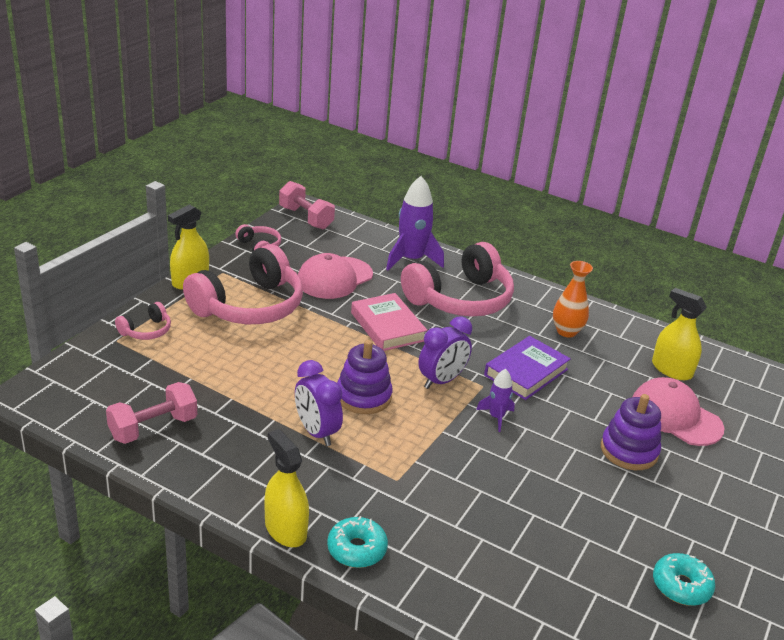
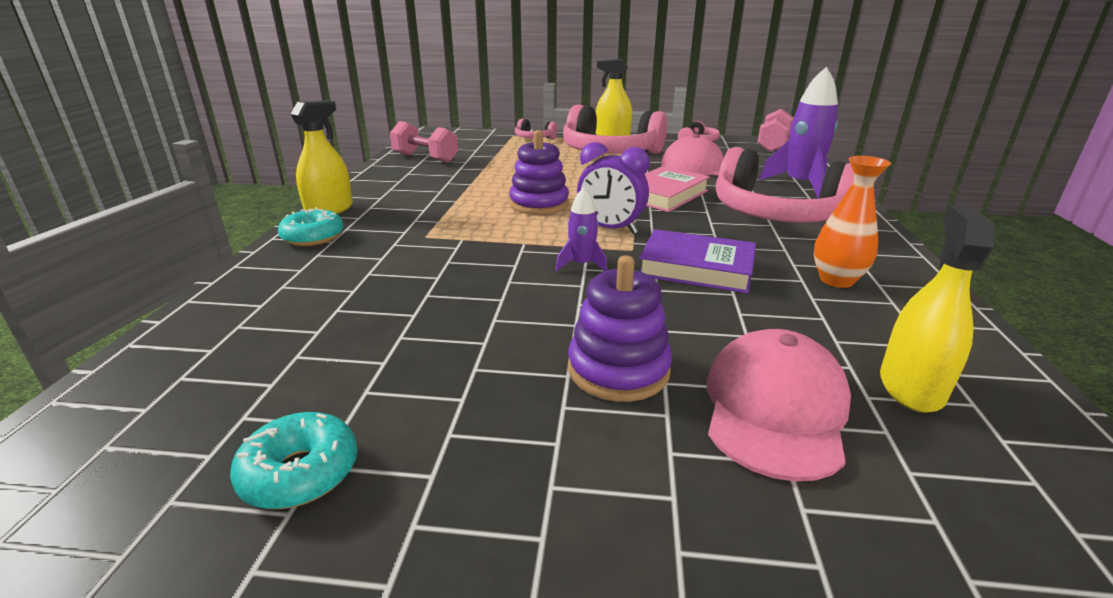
camera: 70 degrees right, 5 degrees down
purple clock [295,360,343,446] -> none

